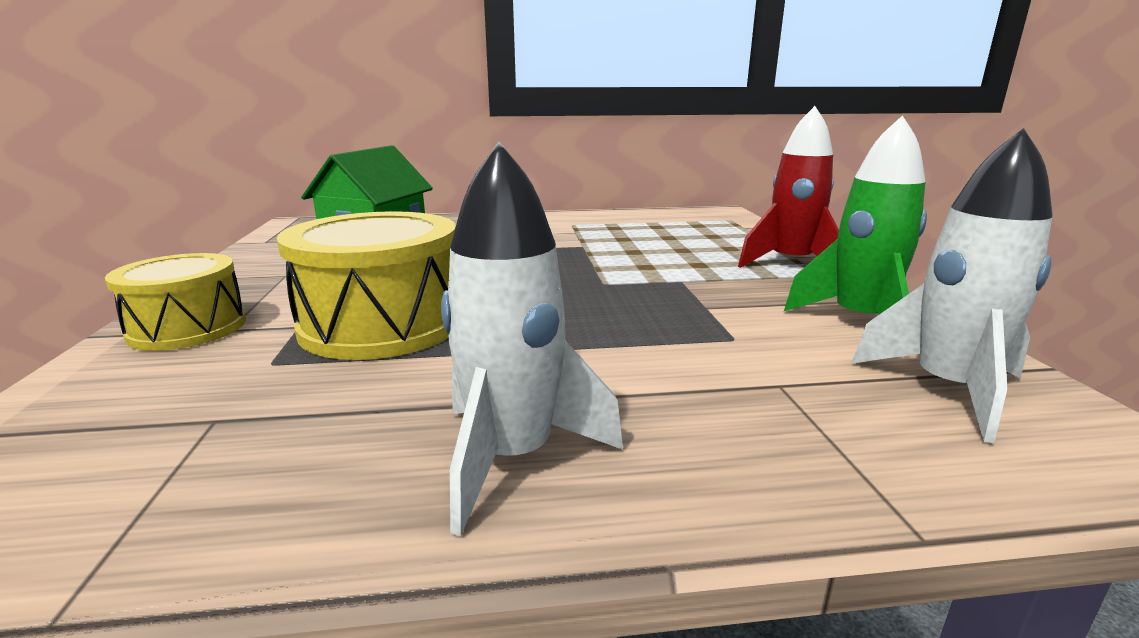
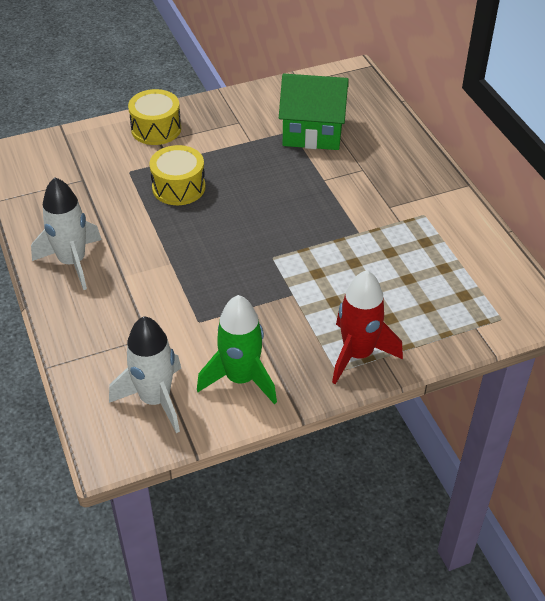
camera: 75 degrees right, 25 degrees up
yellow drum [277,211,456,360] -> yellow drum [149,145,205,205], size x0.64

